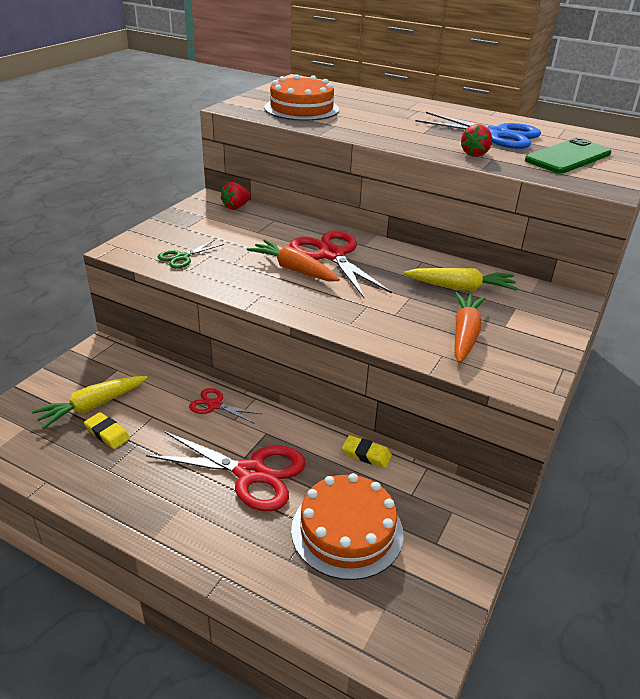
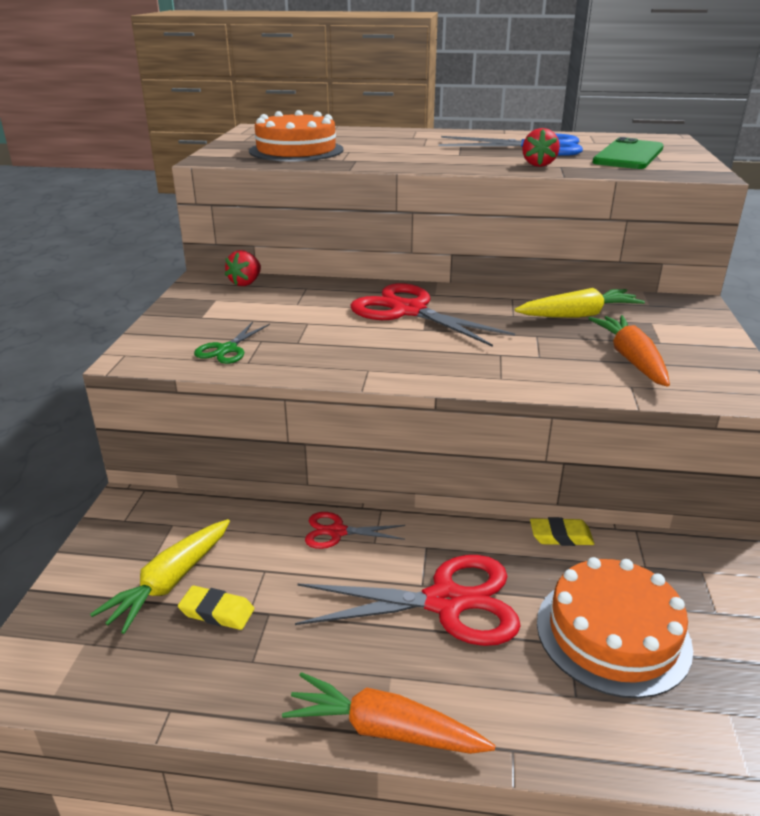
camera: 20 degrees left, 5 degrees down
orange carrot [247,239,340,281] -> orange carrot moved to [282,672,496,754]

